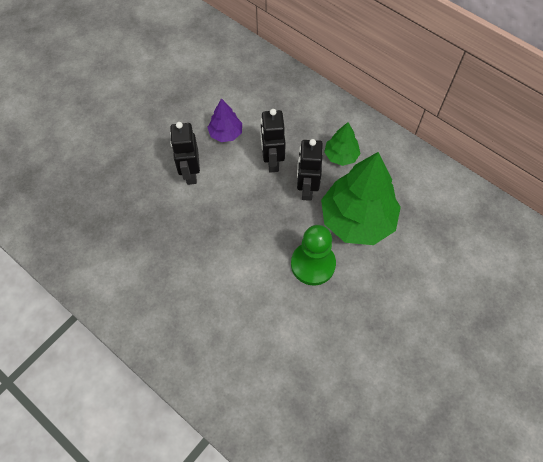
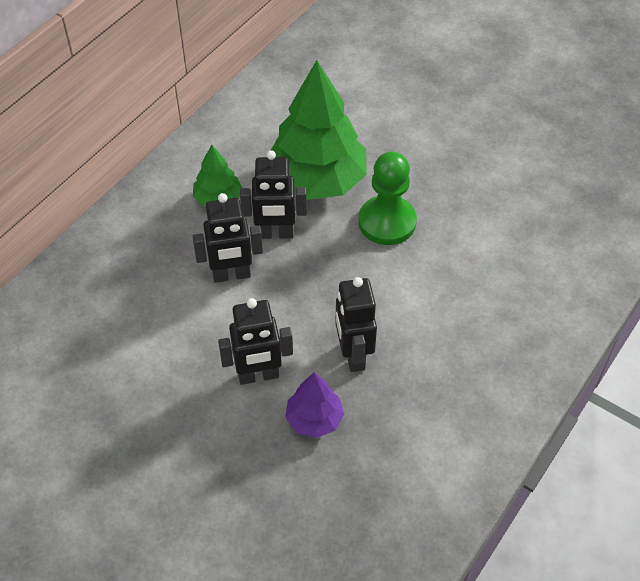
camera: 95 degrees left, 10 degrees down
purple tree [207,98,242,142] -> purple tree moved to [285,372,344,438]
none -> black robot [335,277,377,372]

